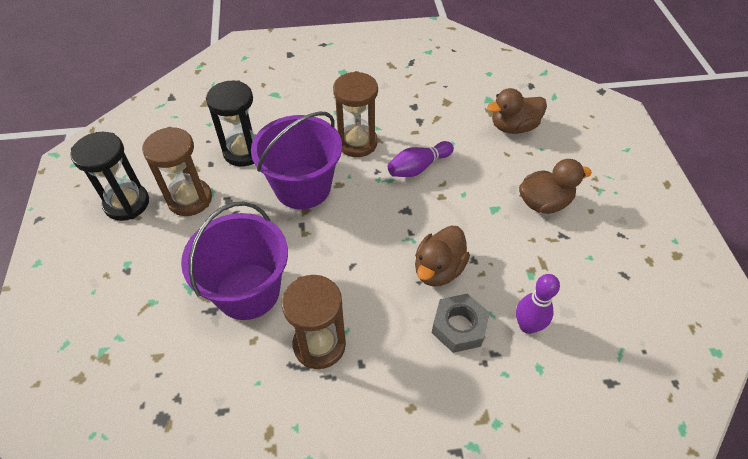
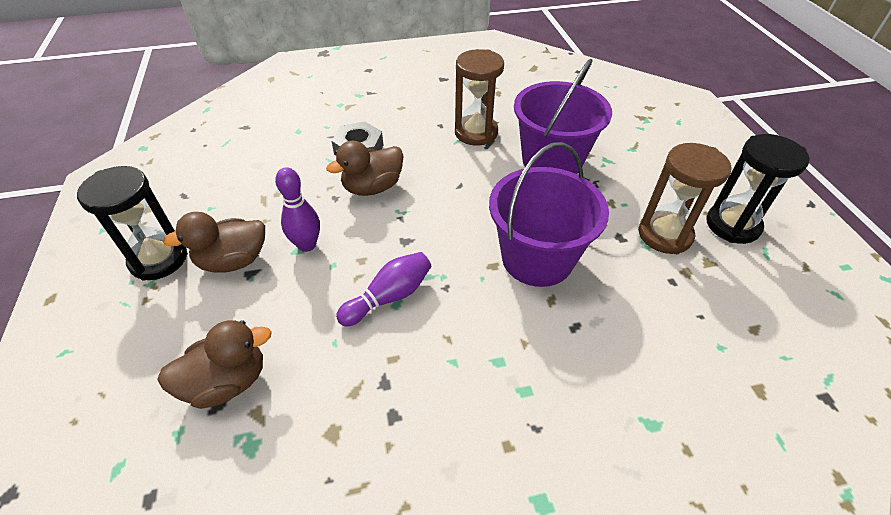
camera: 175 degrees right, 5 degrees down
black hourglass [206,81,256,167] -> black hourglass moved to [77,166,188,281]
brown hourglass [333,71,378,157] -> none
brown duck [415,226,470,286] -> brown duck turned 150 degrees counterclockwise [326,141,404,196]
purple bowling pin [516,274,560,334] -> purple bowling pin moved to [275,167,320,252]

